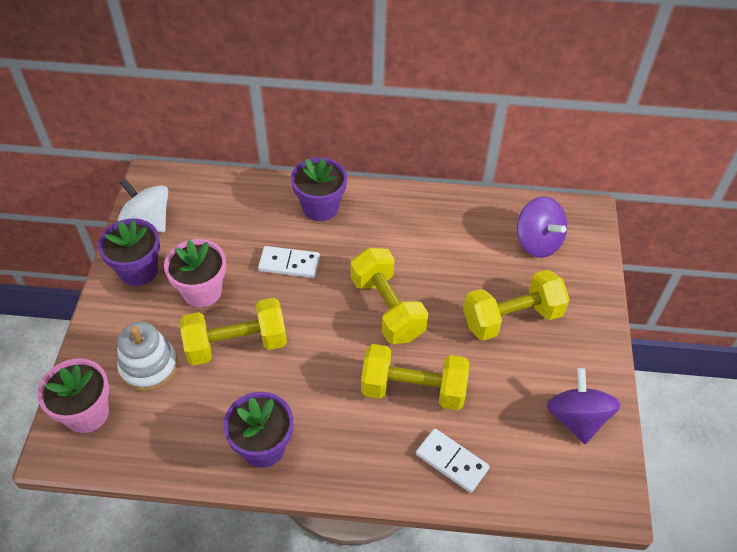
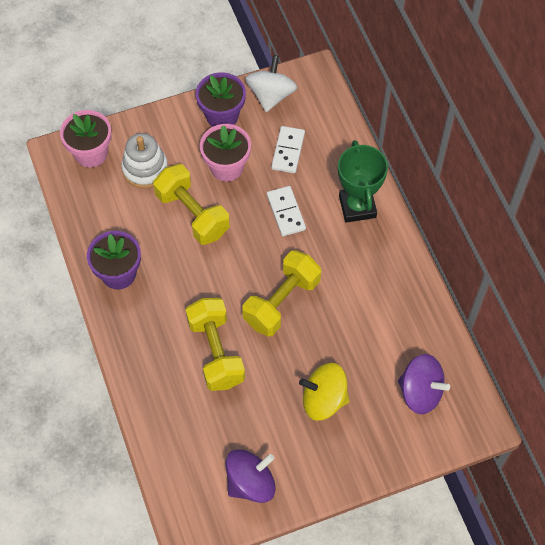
camera: 65 degrees right, 10 degrees up
purple flower pot [291,157,347,221] -> green trophy [338,140,388,223]
white domino [416,428,490,493] -> white domino moved to [271,126,305,173]
yellow dumbbell [463,270,570,341] -> yellow spinning top [299,363,349,421]
purple spinning top [517,196,567,258] -> purple spinning top turned 90 degrees counterclockwise [398,354,450,414]

